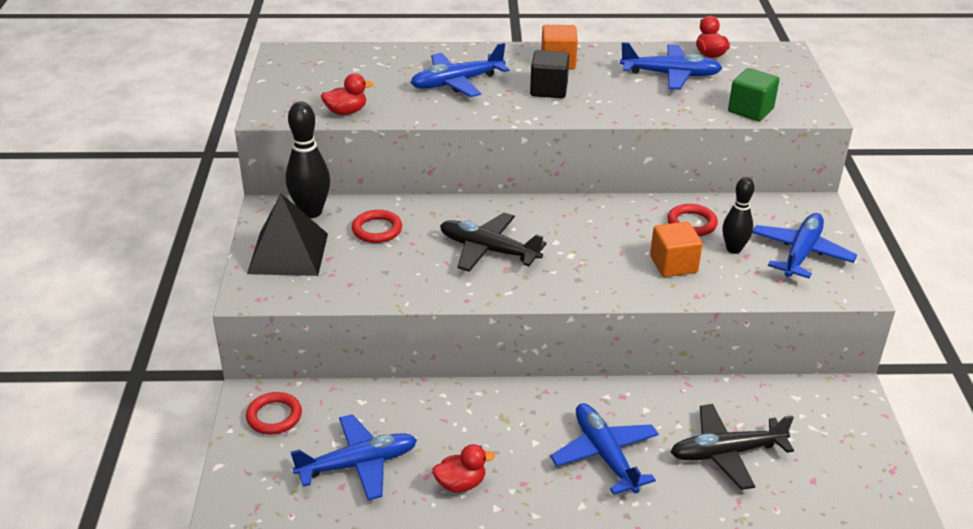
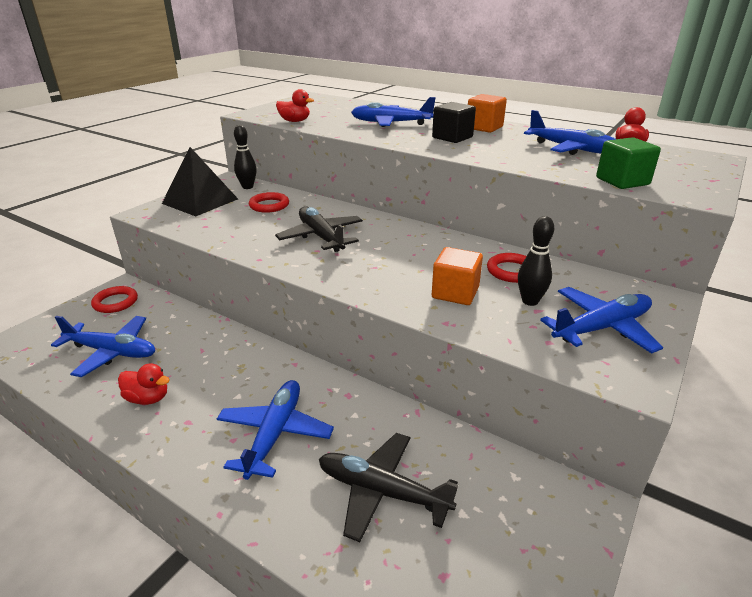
camera: 35 degrees right, 5 degrees down
black bowling pin [286,102,330,218] -> black bowling pin [234,125,257,189], size x0.66

